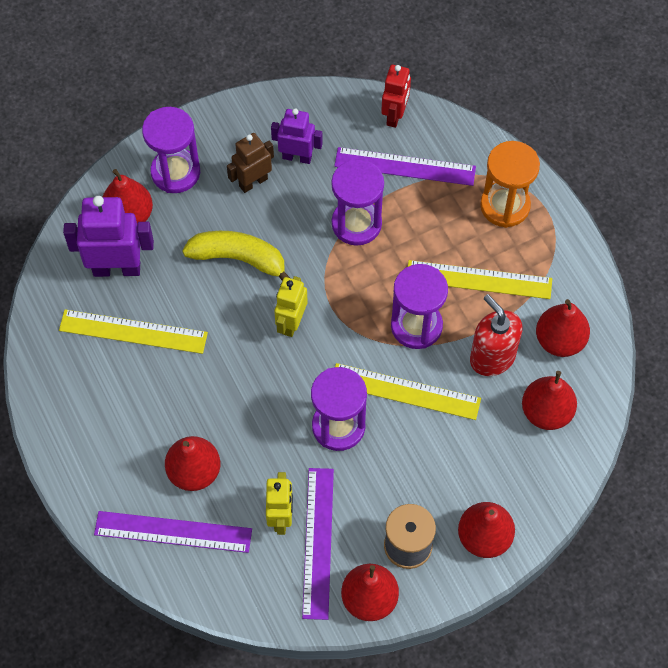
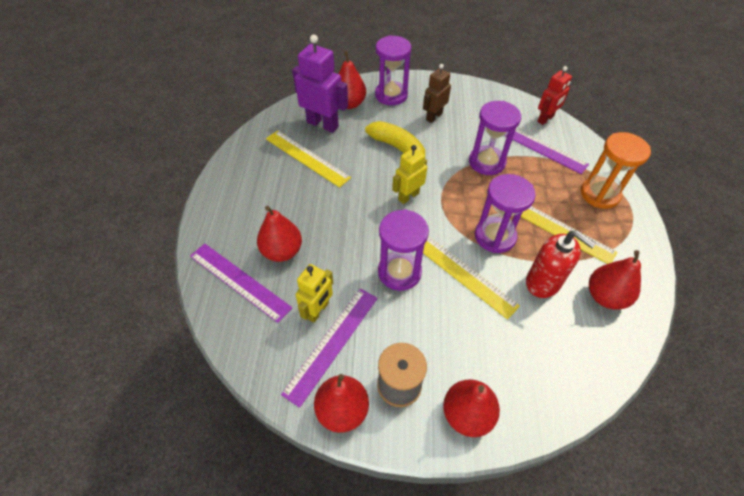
camera: 30 degrees right, 10 degrees down
brown robot [227,133,274,193] -> brown robot turned 45 degrees counterclockwise [423,64,451,123]
purple robot [271,108,323,164] -> none
red soap dispenser [470,294,522,376] -> red soap dispenser turned 135 degrees clockwise [526,230,596,298]
red pear [522,371,577,430] -> none

